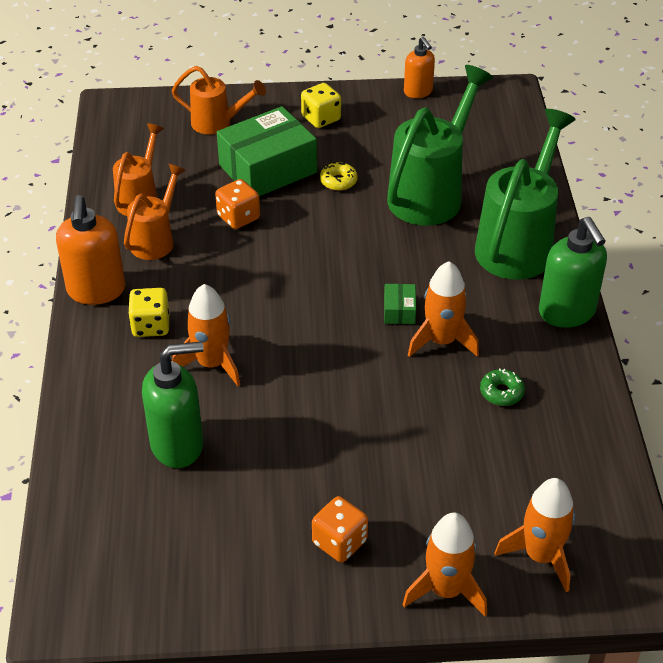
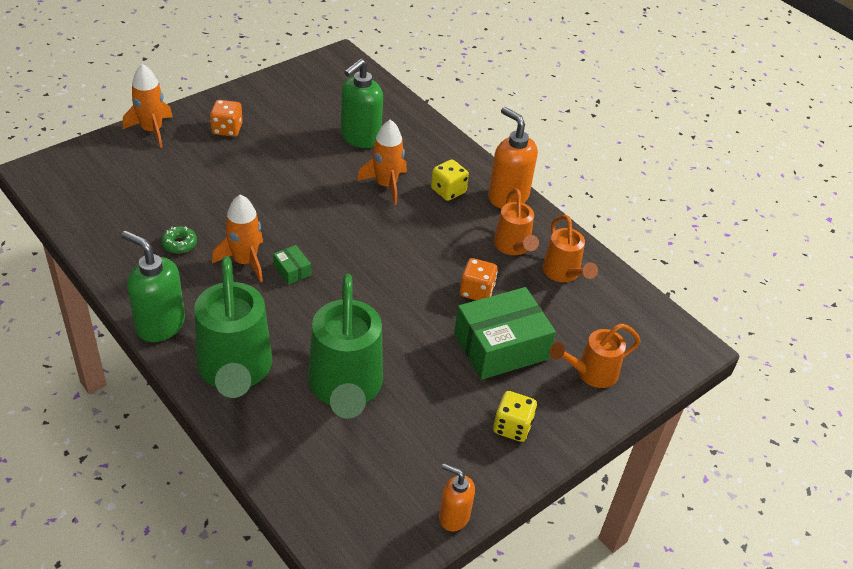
camera: 140 degrees right, 0 degrees up
green box [217,106,317,196] -> green box turned 45 degrees clockwise [454,287,556,380]
yellow donut [320,162,358,191] -> none
orange rocket [495,478,575,592] -> none

